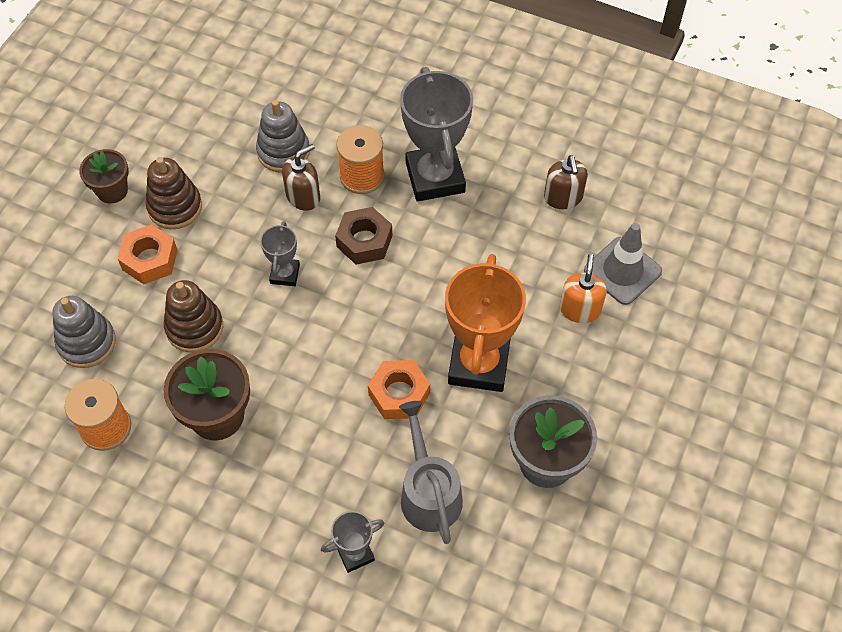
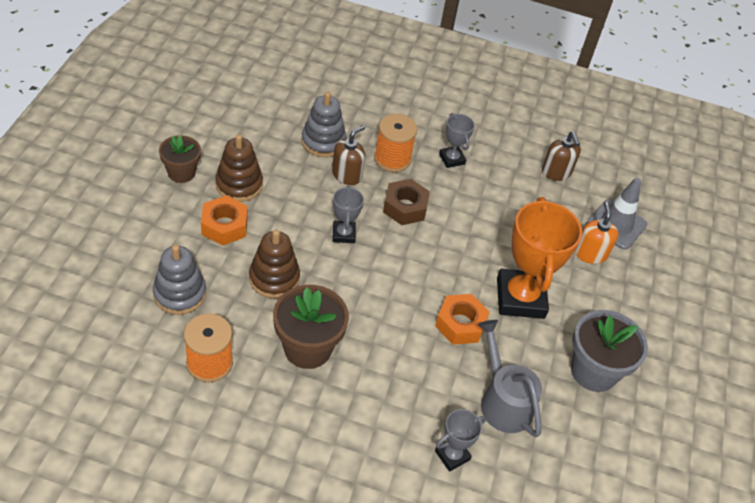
camera: 15 degrees left, 10 degrees down
grey trophy [400,67,473,201] -> grey trophy [439,113,475,168], size x0.49

